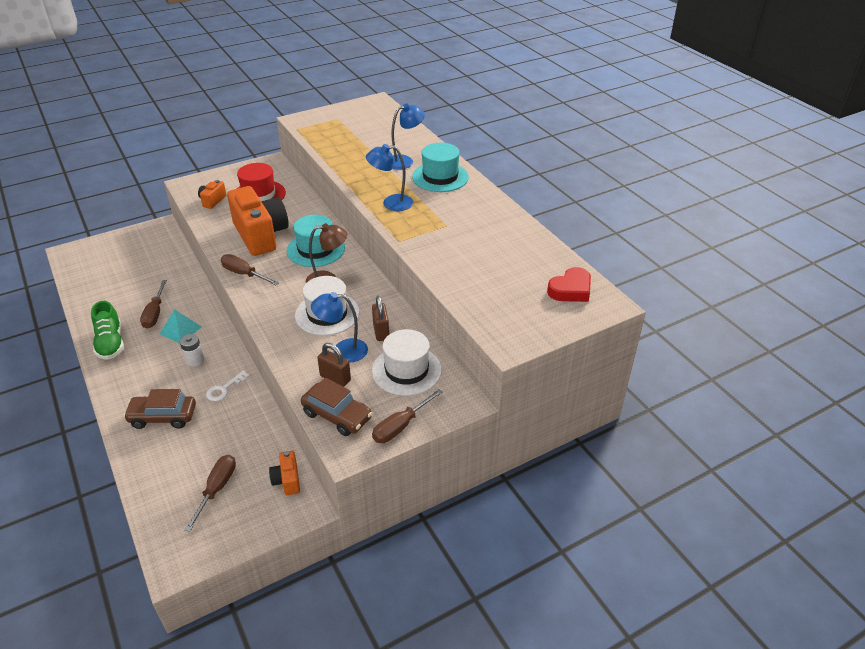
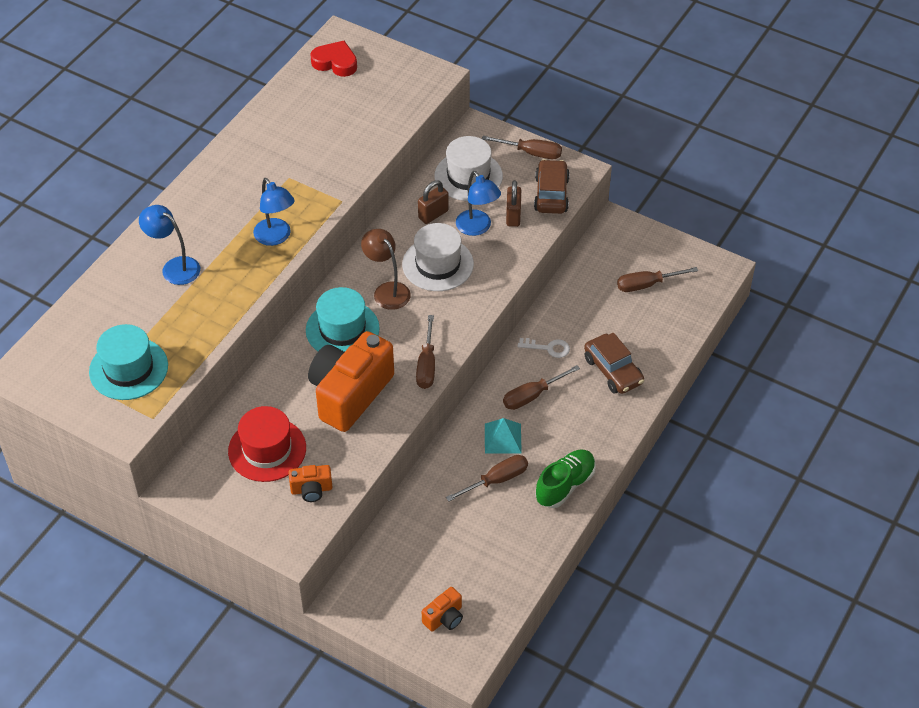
camera: 120 degrees left, 10 degrees up
white battery [180,334,204,367] -> brown screwdriver [503,365,580,410]
orange camera [269,451,300,495] -> orange camera moved to [422,587,463,632]
turquoise hat [412,143,469,192] -> turquoise hat moved to [89,324,168,400]

